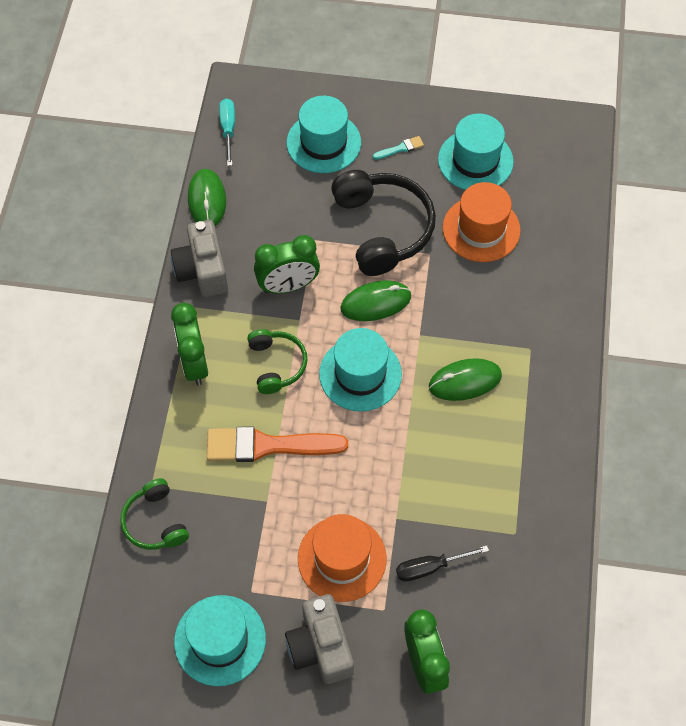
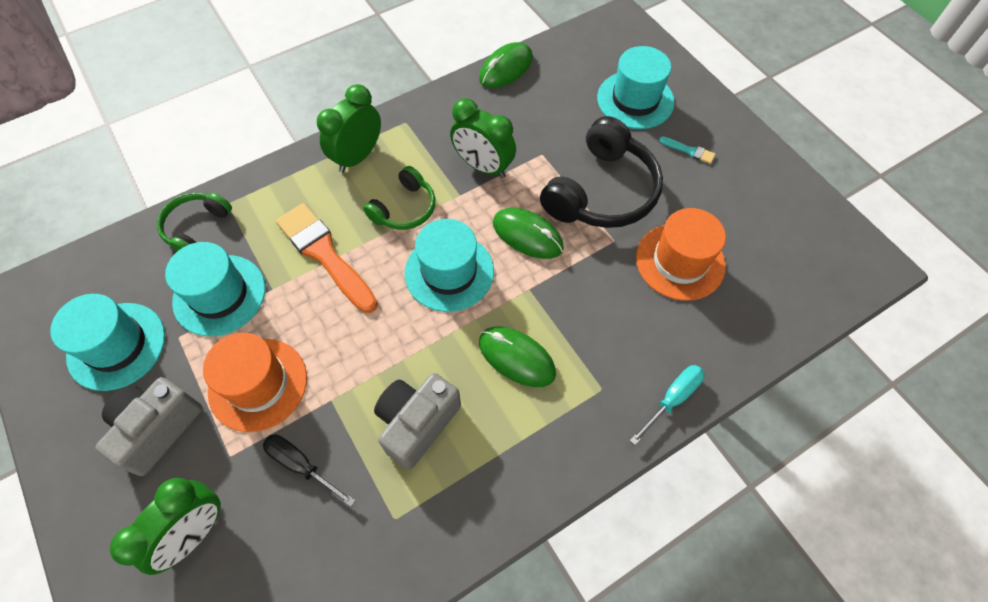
camera: 50 degrees right, 0 degrees up
grey camera [171,220,228,297] -> grey camera moved to [374,373,461,470]
turquoise screwdriver [219,98,235,166] -> turquoise screwdriver moved to [630,365,705,445]
turquoise hat [438,114,514,190] -> turquoise hat moved to [165,242,265,336]

